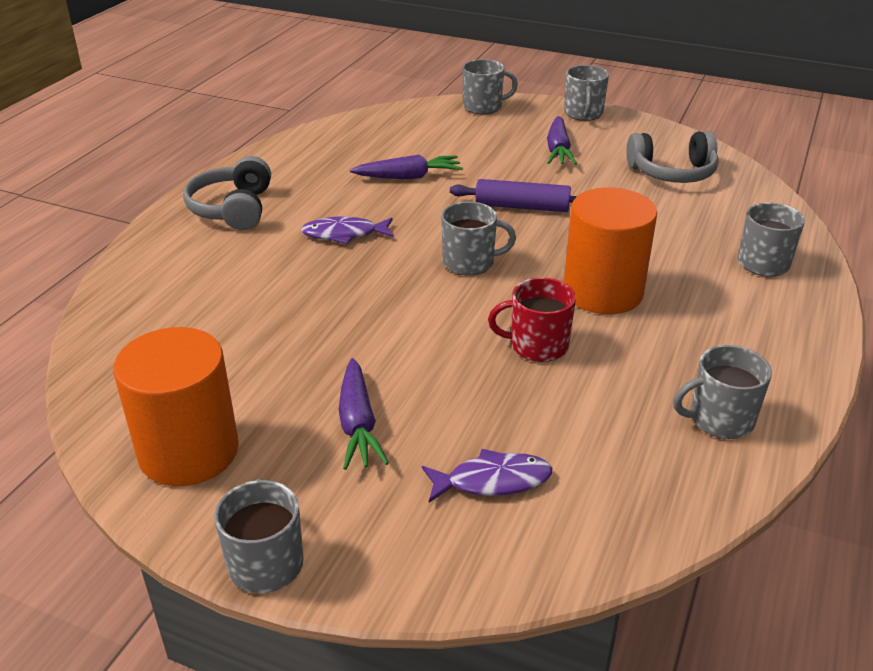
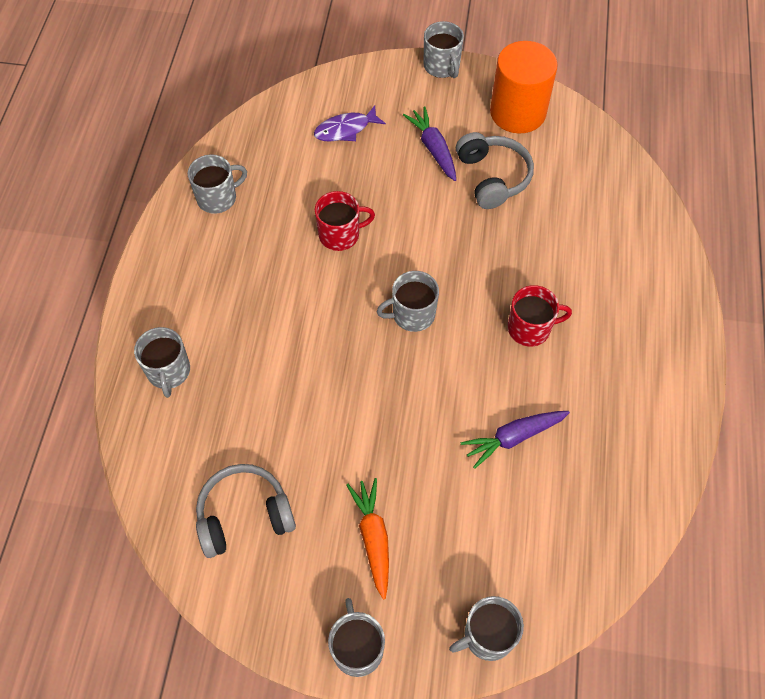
camera: 165 degrees right, 25 degrees up
grey headphones [183,156,271,230] -> grey headphones moved to [456,132,534,209]
purple fish [301,216,394,244] -> red mug [508,285,572,347]
purple rolling pin [450,179,577,212] -> none
purple carrot [547,116,577,165] -> orange carrot [346,478,389,600]
orange cylinder [564,187,657,314] -> none

